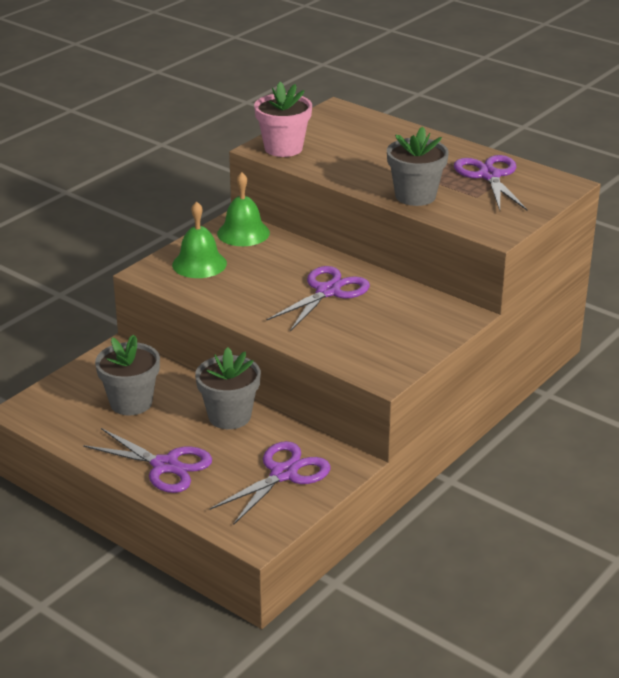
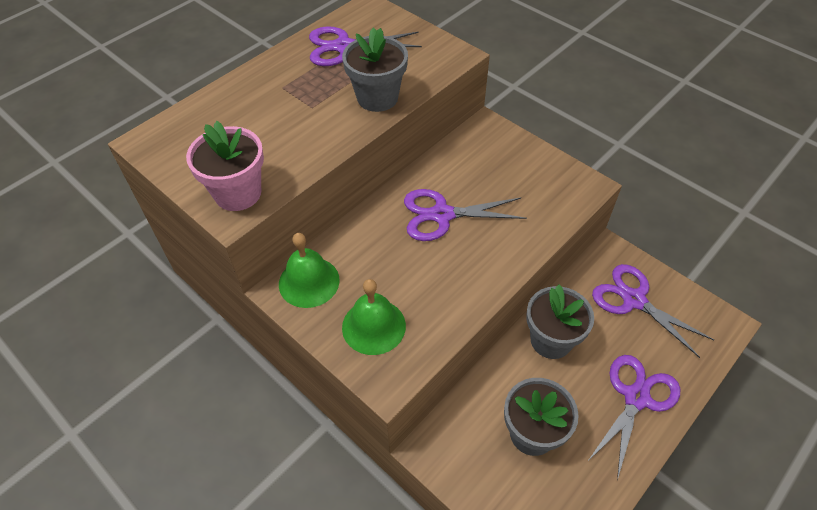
camera: 85 degrees left, 20 degrees up
purple scissors [267,266,370,331] -> purple scissors turned 45 degrees counterclockwise [404,189,527,241]

